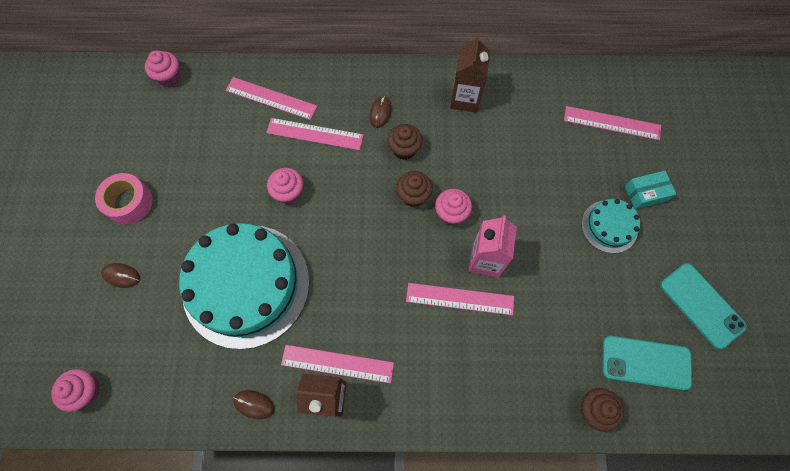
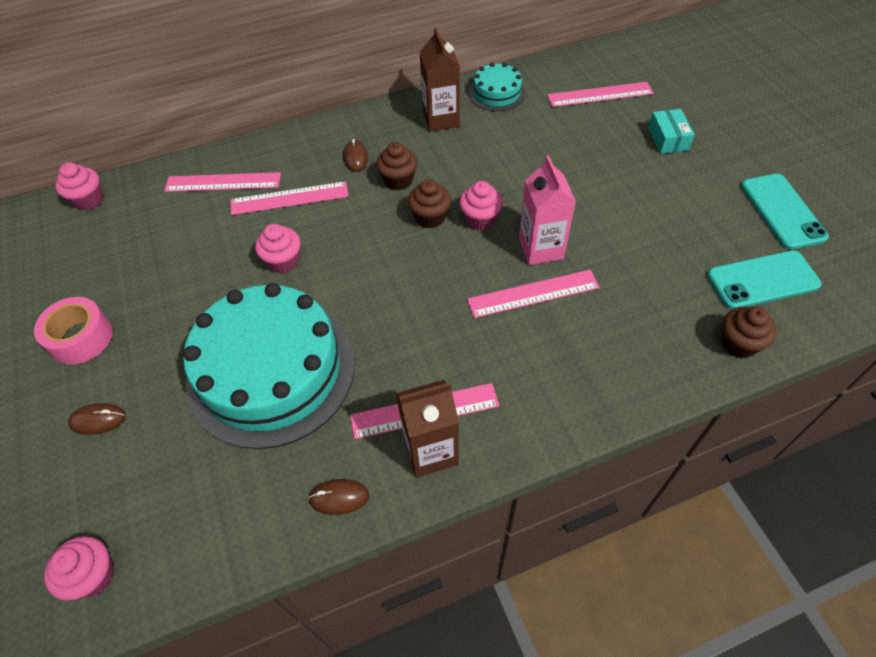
camera: 20 degrees left, 15 degrees down
turquoise cake [581,199,640,253] -> turquoise cake moved to [469,62,525,111]
turquoise box [625,171,676,209] -> turquoise box turned 60 degrees counterclockwise [648,109,695,154]
turquoise phone [660,263,747,349] -> turquoise phone turned 45 degrees clockwise [741,174,829,250]

